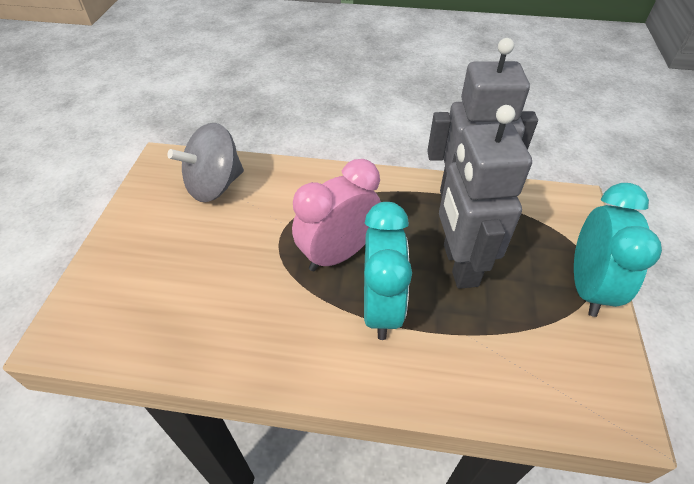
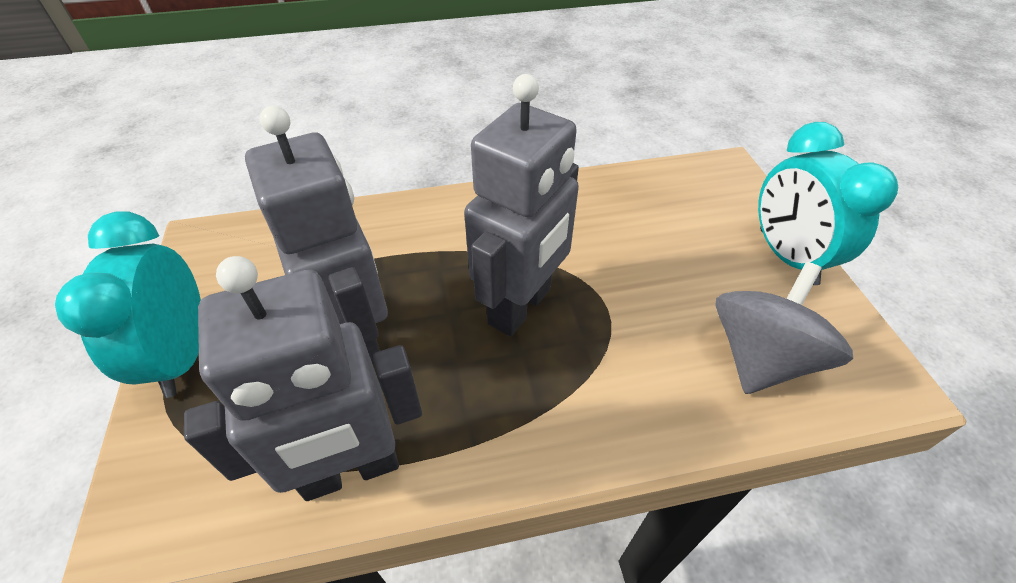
camera: 160 degrees right, 0 degrees up
pink clock [292,159,381,271] -> grey robot [464,74,579,336]
turquoise clock [364,202,412,340] -> turquoise clock moved to [758,122,898,285]

